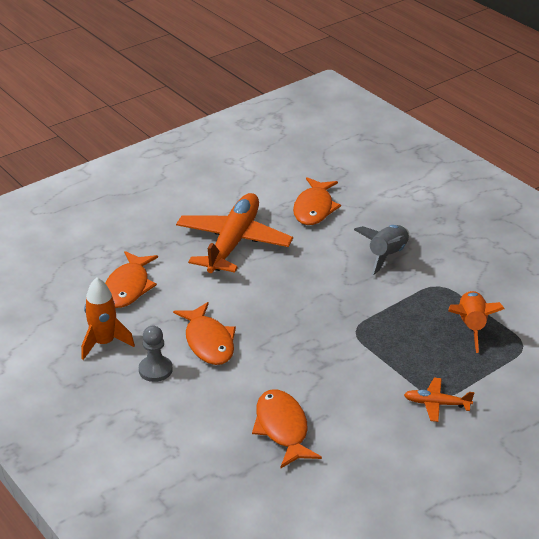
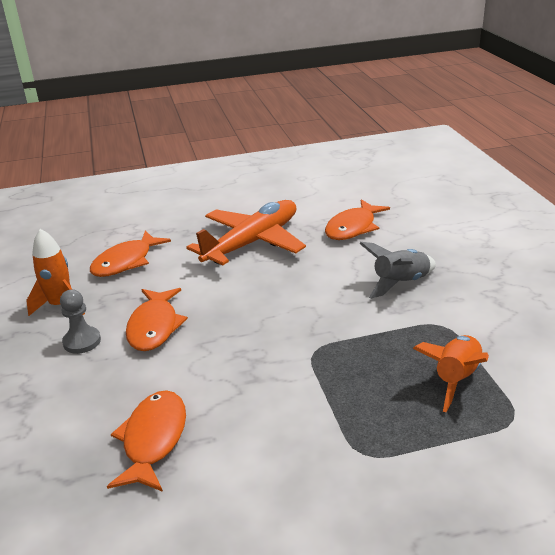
camera: 25 degrees right, 5 degrees down
orange plane [404,378,474,422] -> none

